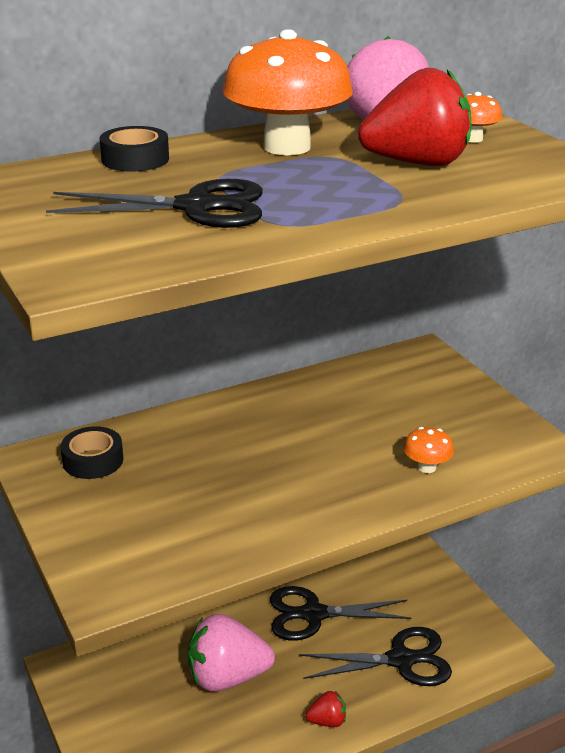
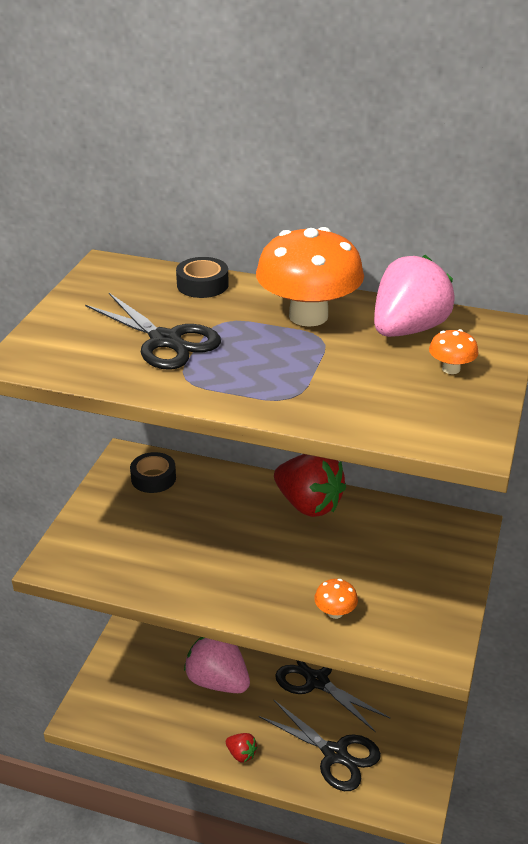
camera: 45 degrees right, 5 degrees up
red strawberry [358,68,471,166] -> red strawberry moved to [274,454,346,517]

